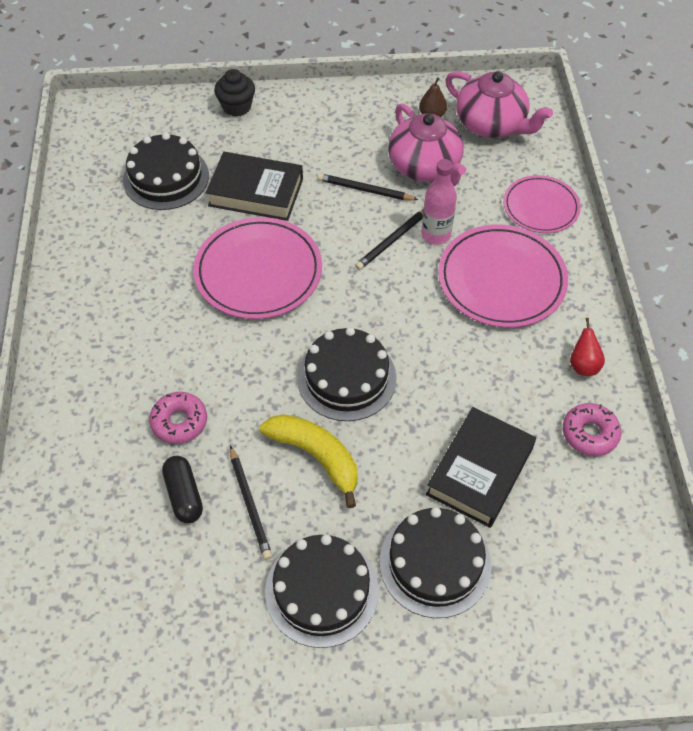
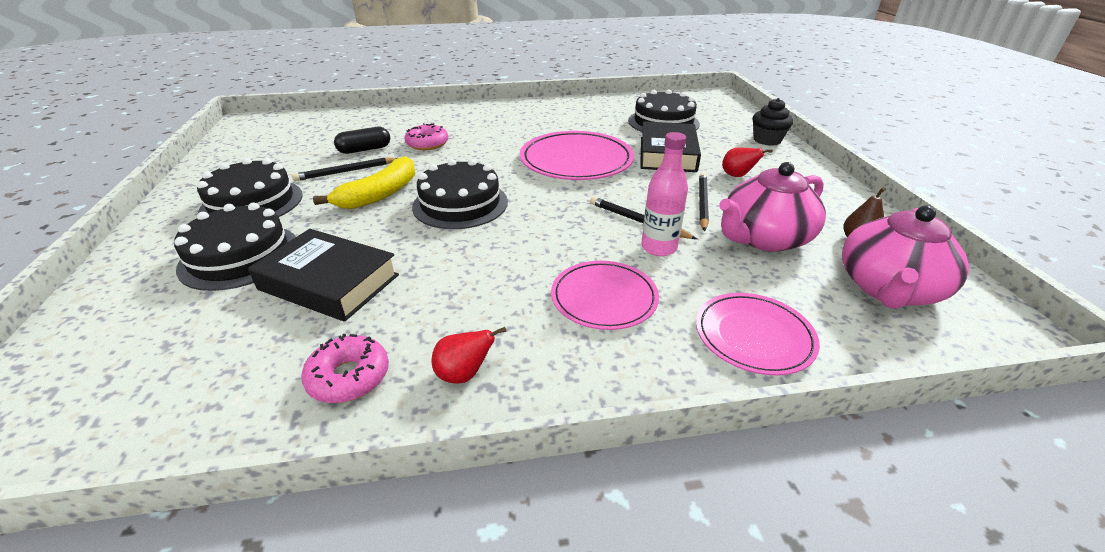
camera: 85 degrees right, 20 degrees down
pink plate [438,225,568,328] -> pink plate [551,261,659,330], size x0.63
none -> red pear [722,148,773,177]

